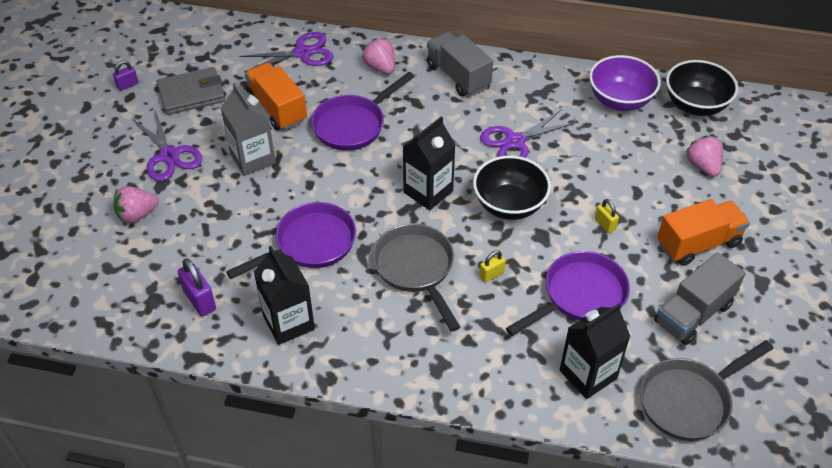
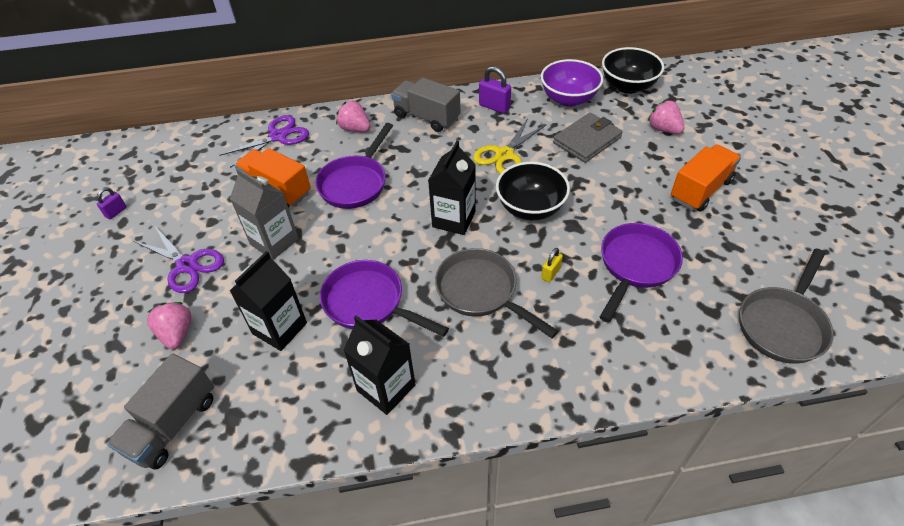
camera: 20 degrees left, 0 degrees up
pink strawberry [114,186,159,223] -> pink strawberry turned 120 degrees clockwise [147,302,192,349]
grey wallet [157,67,225,115] -> grey wallet moved to [553,113,623,163]
purple padlock [178,258,216,316] -> purple padlock moved to [479,66,511,114]
purple pan [226,202,356,279] -> purple pan turned 90 degrees counterclockwise [320,260,449,337]
purple scissors [480,109,577,158] -> yellow scissors [473,118,546,174]
black carton [560,303,631,399] -> black carton moved to [230,251,307,351]
yellow padlock [595,199,619,233] -> none
grey truck [654,252,746,345] -> grey truck moved to [107,353,214,470]

